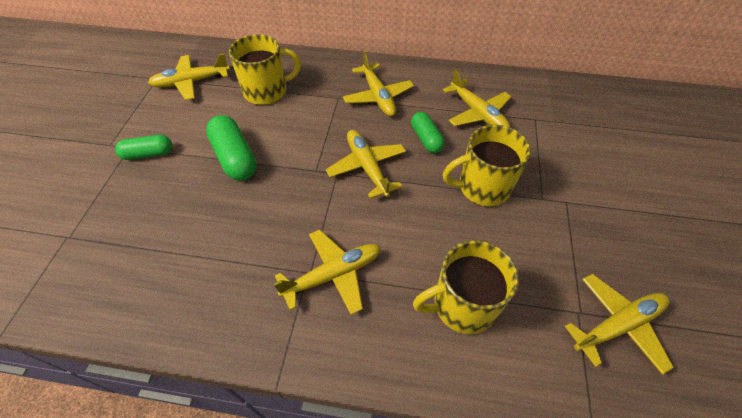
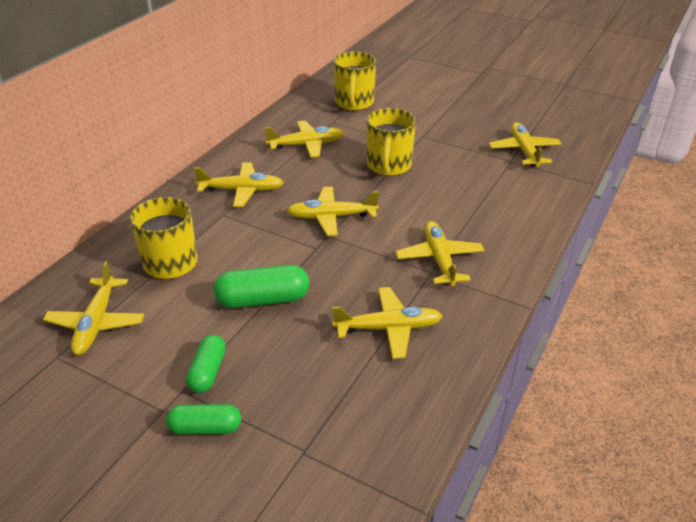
camera: 70 degrees left, 15 degrees down
green capsule [411,112,445,153] -> green capsule moved to [166,404,241,435]
yellow mug [413,240,519,334] -> yellow mug moved to [334,51,376,111]
none -> yellow plane [332,287,443,359]

